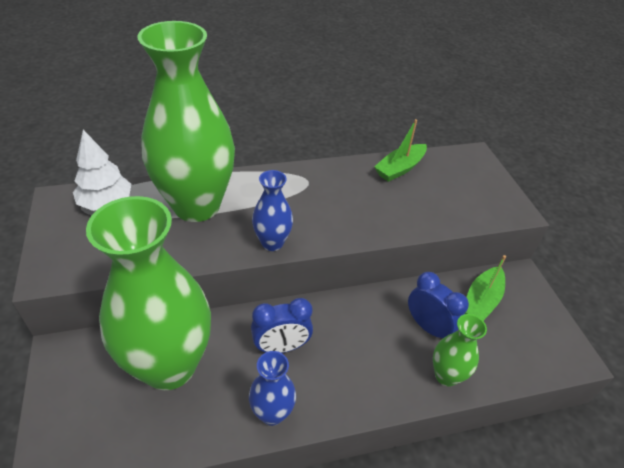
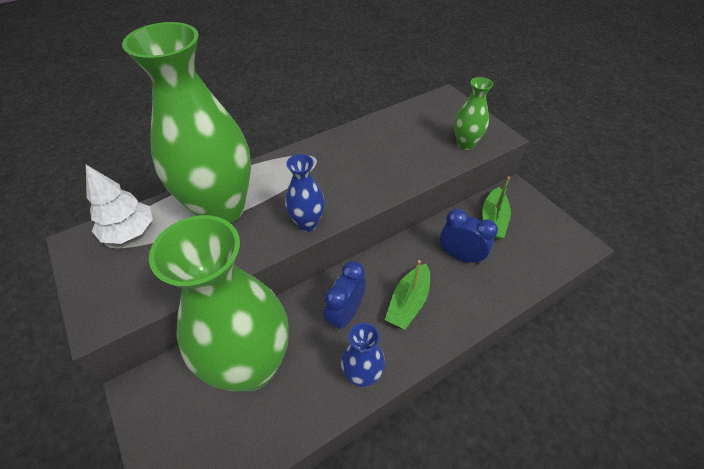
camera: 15 degrees left, 5 degrees up
blue clock [251,298,313,353] -> blue clock turned 150 degrees clockwise [324,261,366,332]
green boat [374,119,427,182] -> green boat moved to [385,260,430,329]
green vase [433,314,487,386] -> green vase moved to [454,77,493,150]

